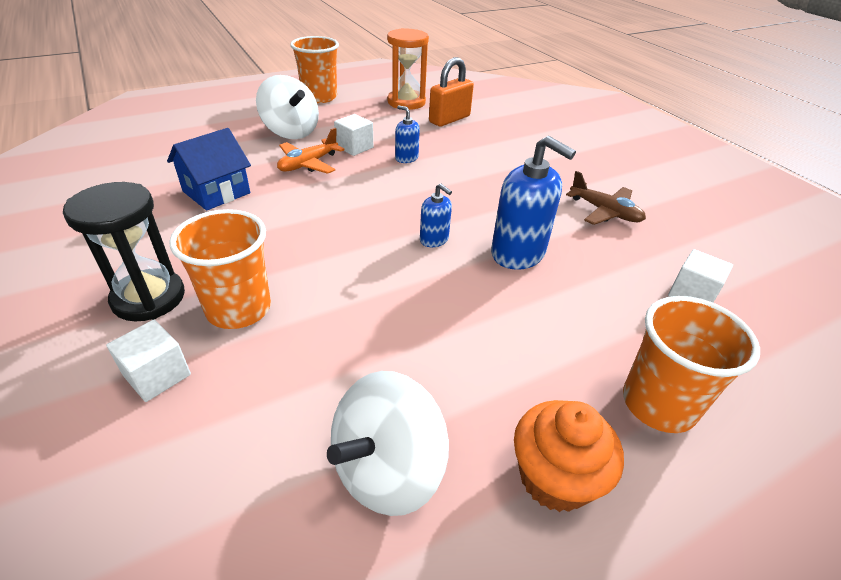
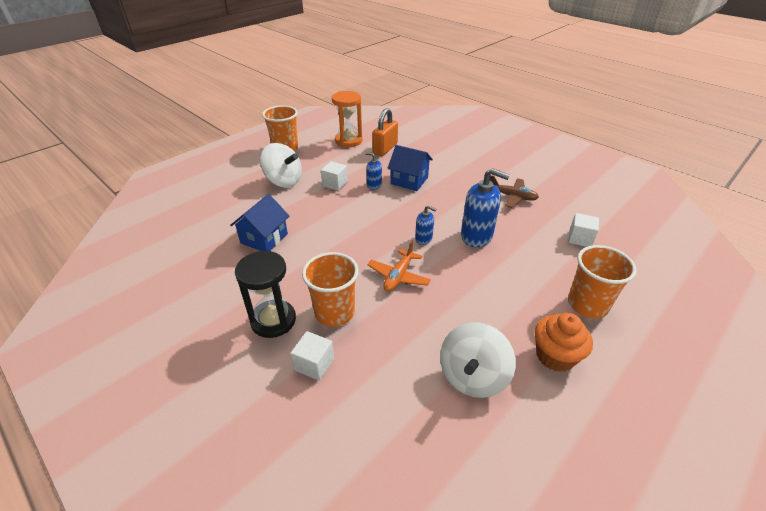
camera: 15 degrees left, 0 degrees up
orange plane [277,128,345,174] -> orange plane moved to [367,241,431,292]
none -> blue house [387,145,433,191]

